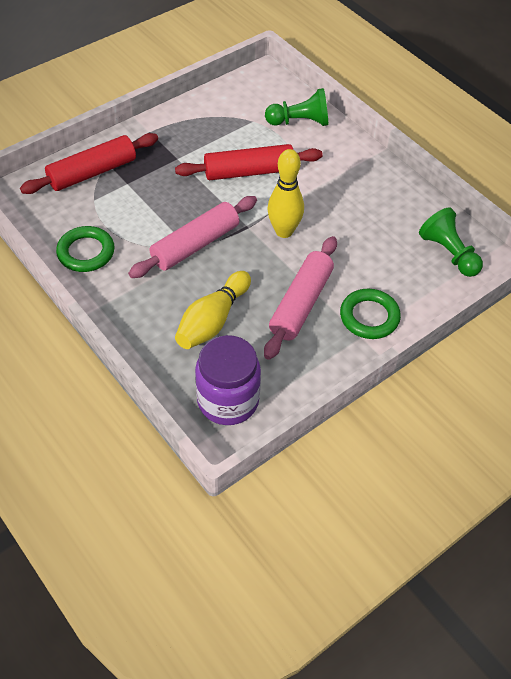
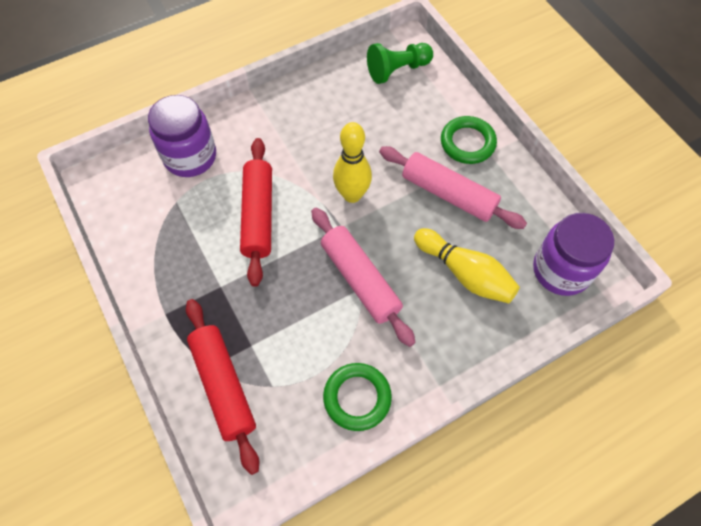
camera: 80 degrees left, 10 degrees up
green pawn [265,88,328,126] -> purple jar [148,95,216,177]

